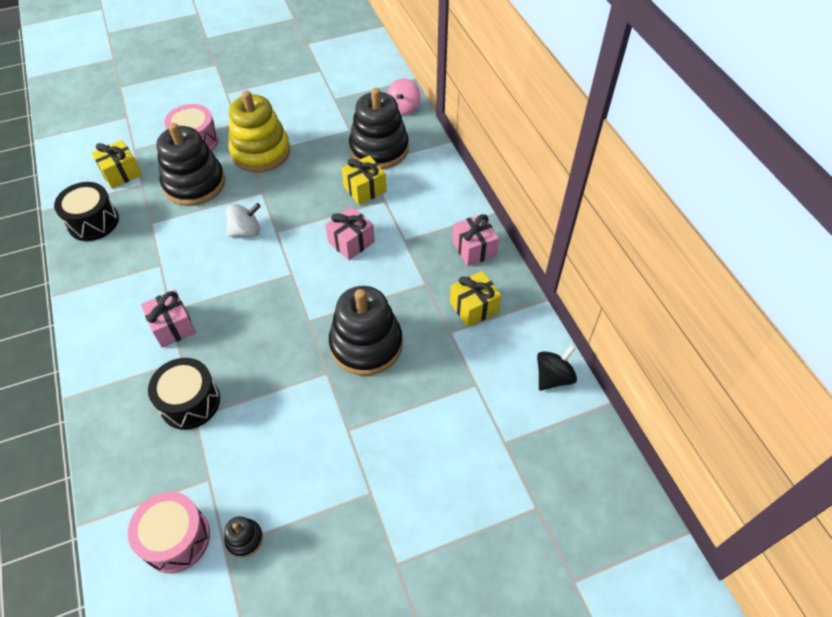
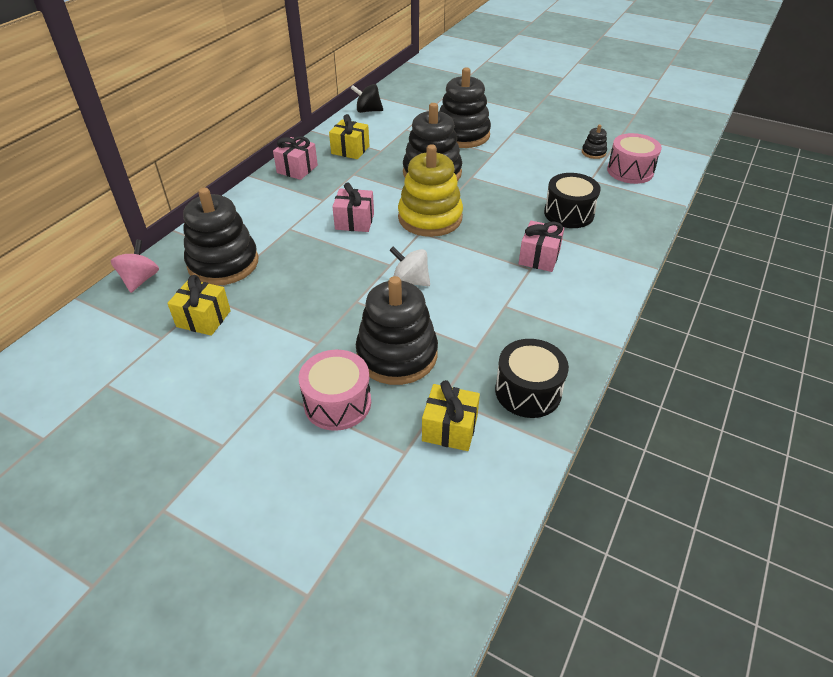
camera: 130 degrees left, 10 degrees down
yellow stacking toy [228,91,290,172] -> yellow stacking toy moved to [398,144,463,237]
yellow gift [341,155,387,205] -> yellow gift moved to [167,275,231,336]
pink spinning top [387,78,421,115] -> pink spinning top turned 60 degrees counterclockwise [111,240,159,293]
none -> black stacking toy [439,68,491,148]

